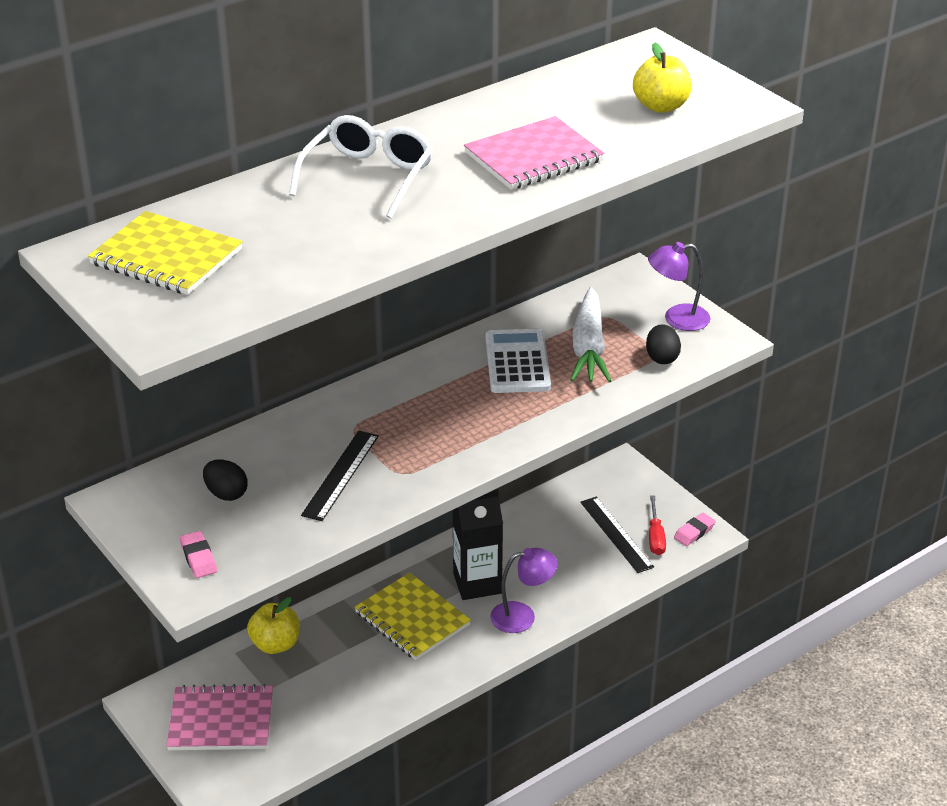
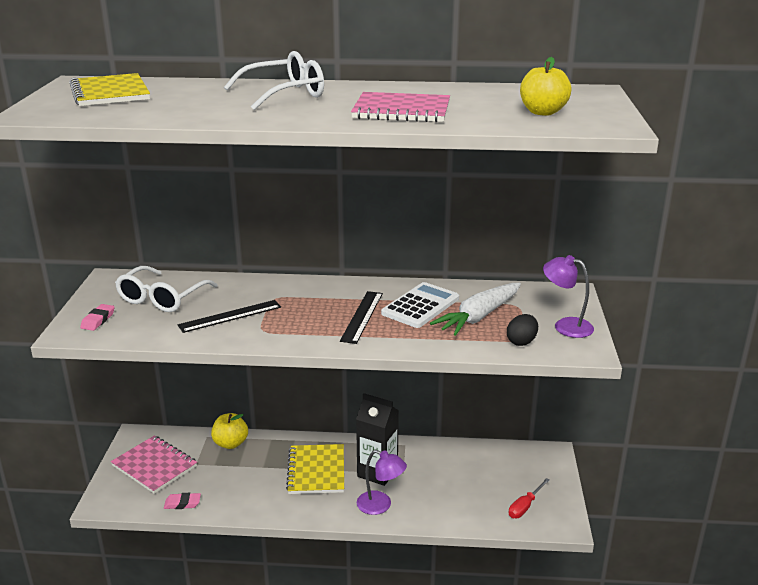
camera: 40 degrees right, 10 degrees down
black egg [203,459,248,501] -> white glasses [115,266,218,312]
black ruler [580,497,654,573] -> black ruler moved to [340,291,383,344]
pink eraser [674,513,716,546] -> pink eraser moved to [164,493,201,509]

